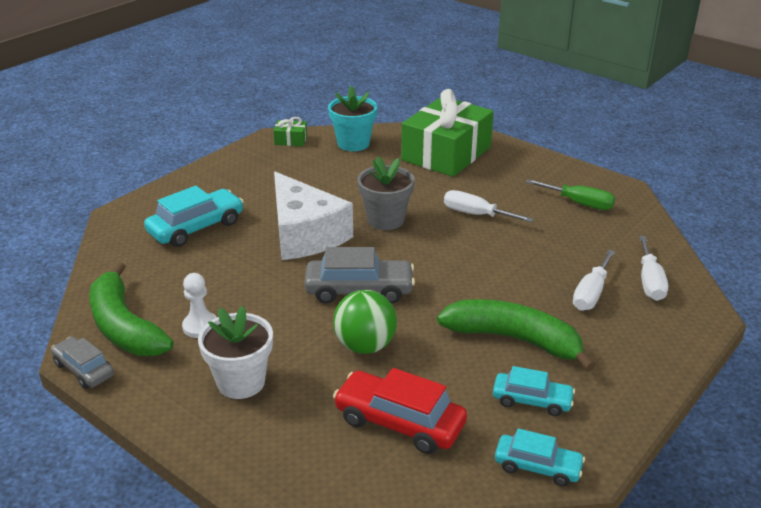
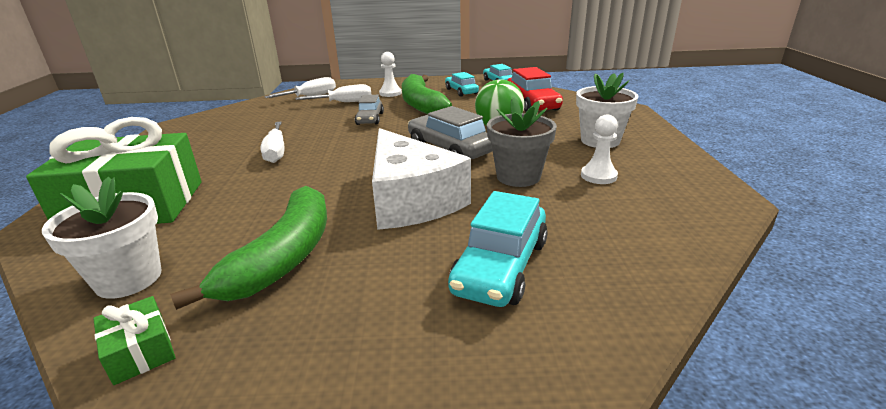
camera: 130 degrees left, 5 degrees down
grey car [51,337,114,389] -> grey car moved to [355,95,384,125]
green banana [89,262,174,356] -> green banana moved to [170,186,327,310]
turquoise car [144,186,244,247] -> turquoise car turned 75 degrees counterclockwise [448,191,548,307]
white cheese [274,172,353,260] -> white cheese turned 135 degrees clockwise [372,128,471,230]
turquoise flower pot [328,86,378,151] -> white flower pot [42,177,162,299]
grey flower pot [357,156,415,230] -> grey flower pot moved to [487,97,557,187]
green screwdriver [526,179,615,210] -> none
none -> white pawn [379,52,402,97]

